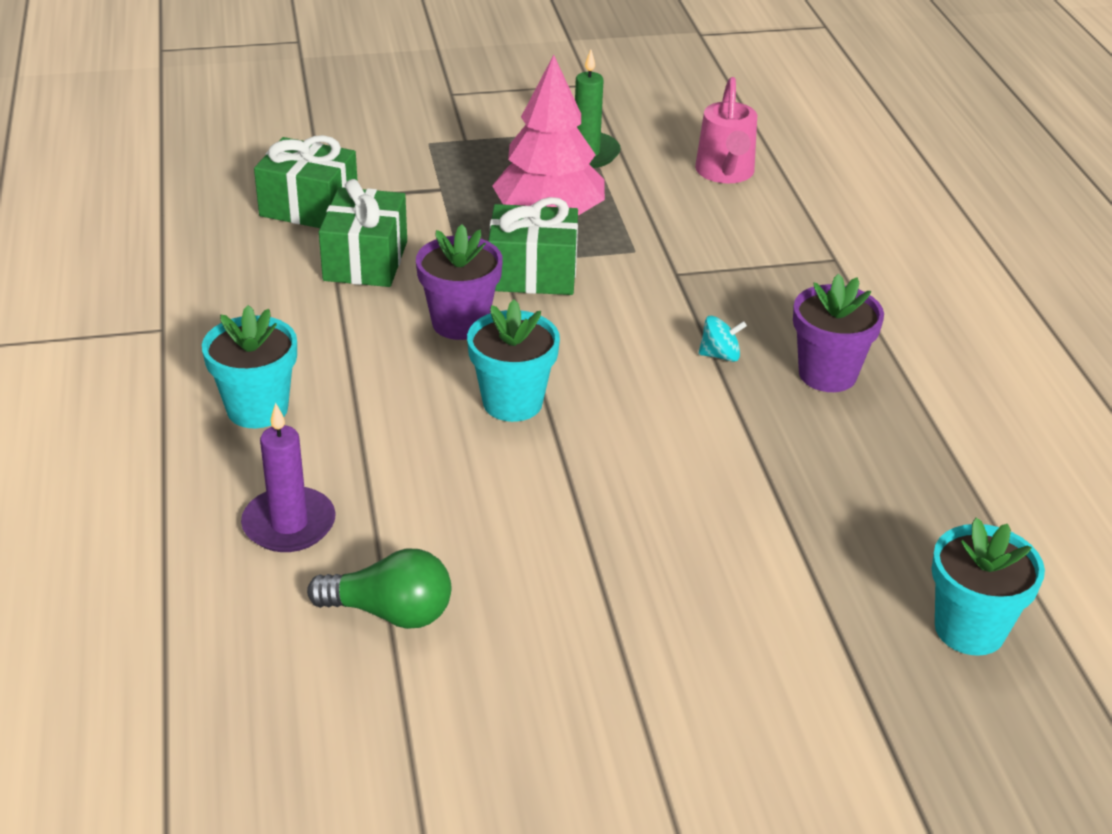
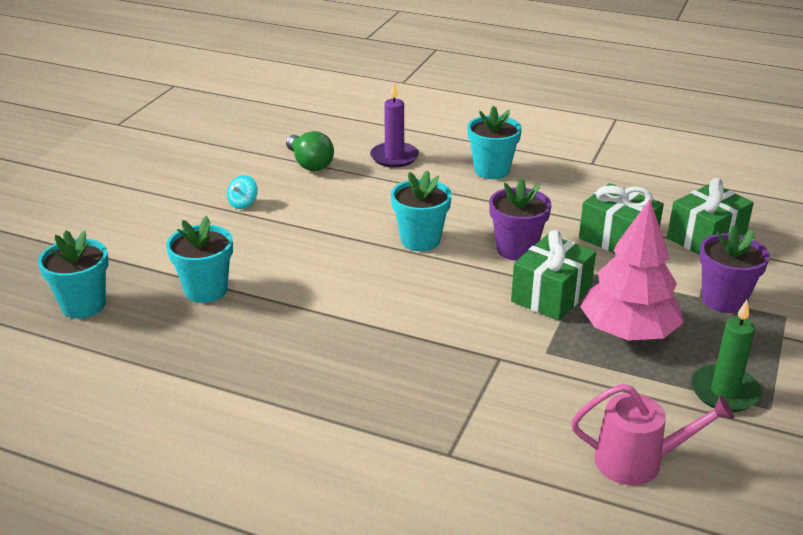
camera: 125 degrees right, 5 degrees down
green light bulb [307,549,451,629] -> green light bulb turned 75 degrees counterclockwise [286,131,334,171]
pink watering can [695,77,757,183] -> pink watering can turned 150 degrees clockwise [571,384,734,485]
turquoise spinning top [698,316,747,362] -> turquoise spinning top moved to [227,175,258,209]
purple flower pot [793,274,884,392] -> purple flower pot moved to [699,225,770,313]
none -> turquoise flower pot [166,216,233,303]

